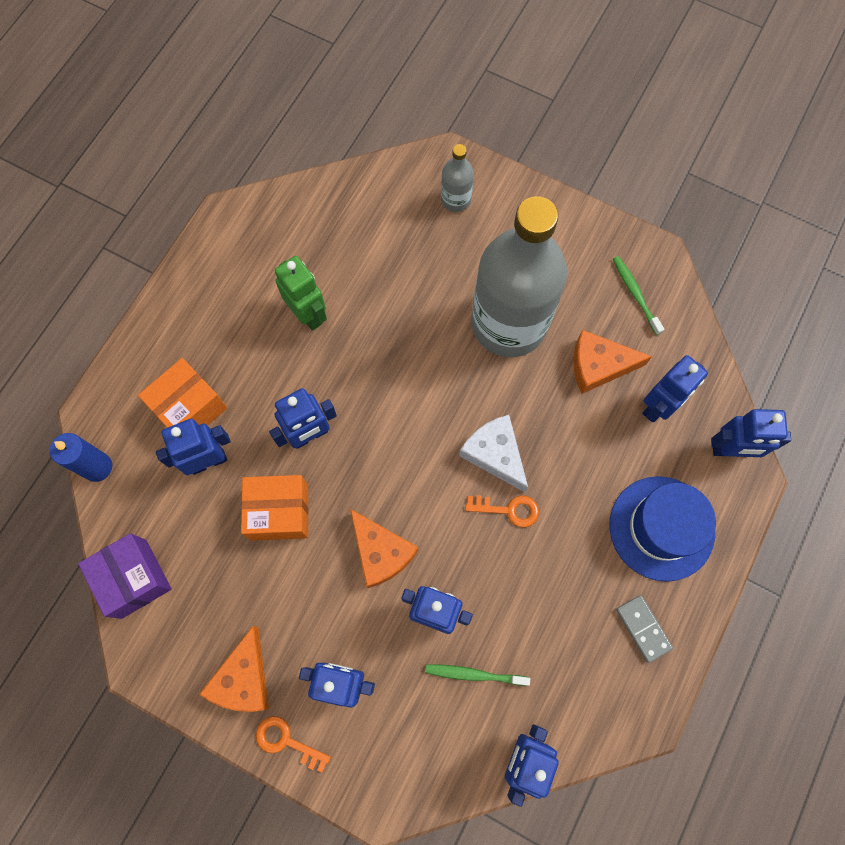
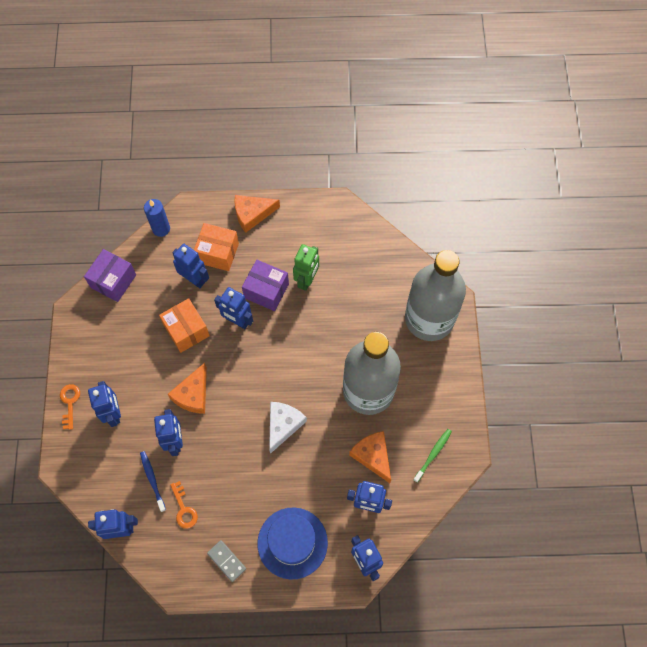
camera: 60 degrees right, 5 degrees down
orange cheese [199,626,269,712] -> orange cheese moved to [234,195,280,233]
green toothbrush [425,664,530,686] -> blue toothbrush [140,451,166,512]
grey bottle [441,144,474,212] -> grey bottle [405,250,466,341], size x2.40
orange key [465,495,539,528] -> orange key moved to [170,481,198,529]
grey domino [616,595,673,663] -> grey domino turned 75 degrees counterclockwise [207,540,246,582]
none -> purple box [242,260,289,311]

